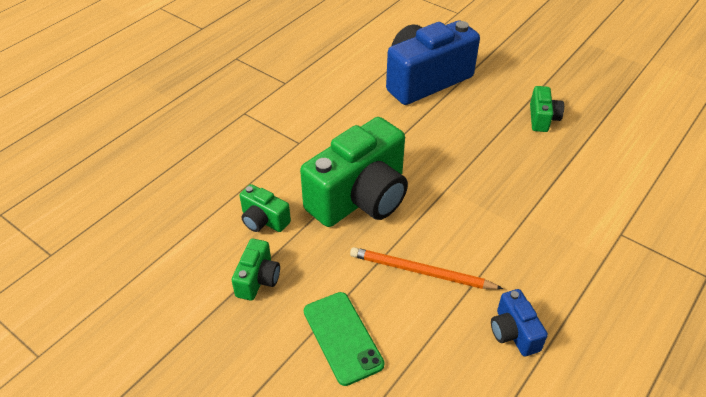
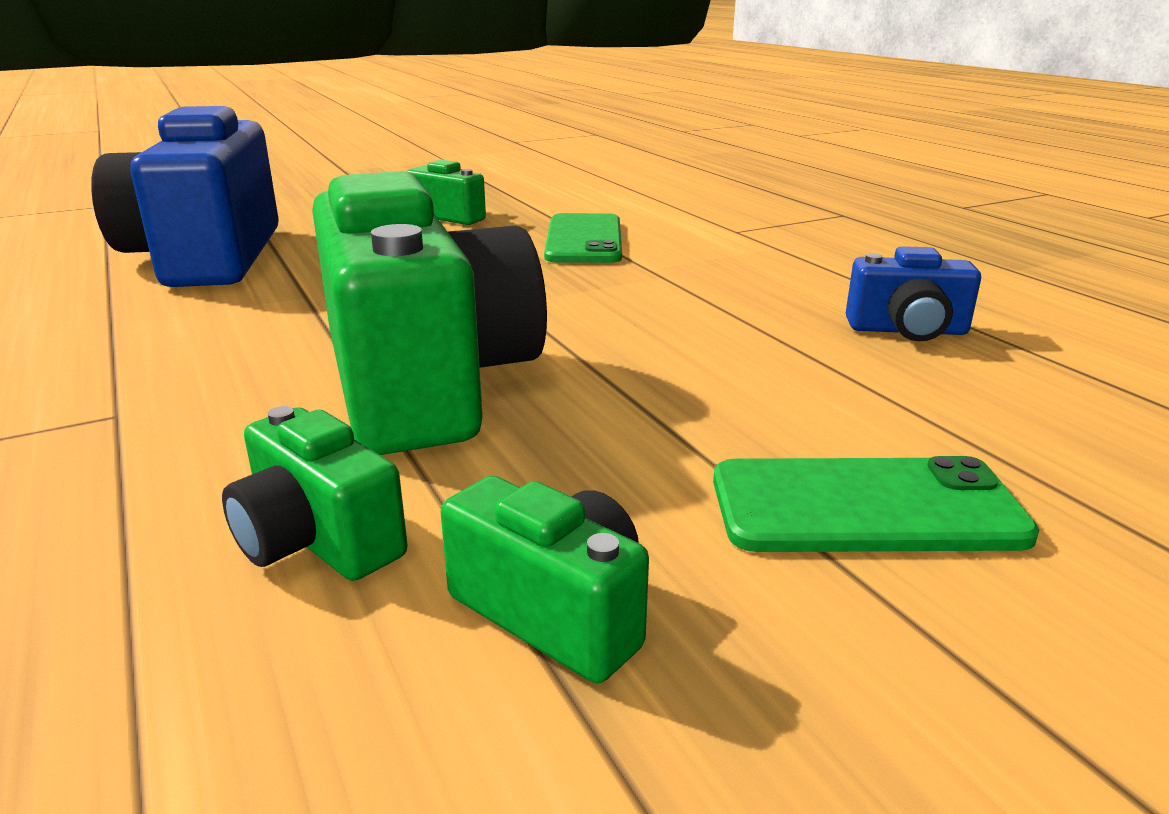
camera: 65 degrees left, 20 degrees down
green camera [240,184,291,232] -> green camera turned 75 degrees clockwise [222,406,408,581]
orange pencil [350,247,503,289] -> none
none -> green phone [544,213,622,263]

